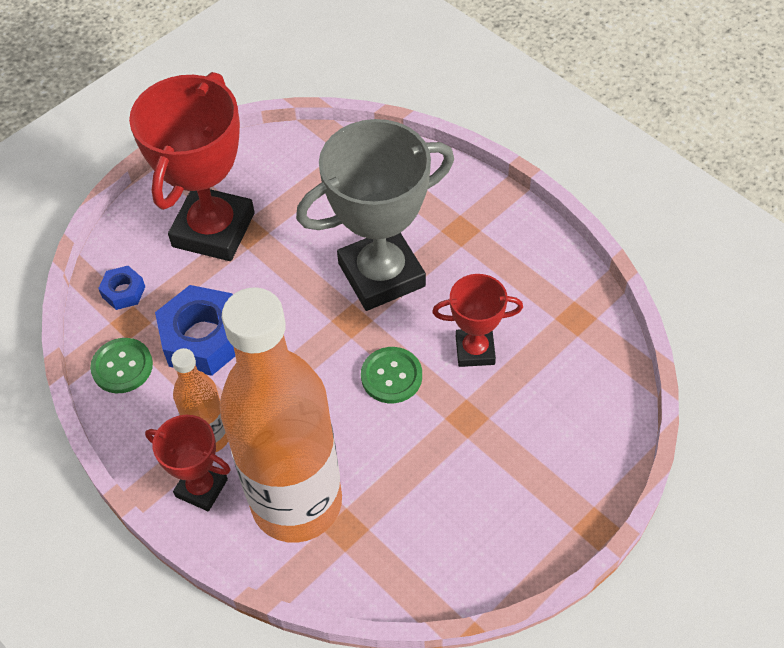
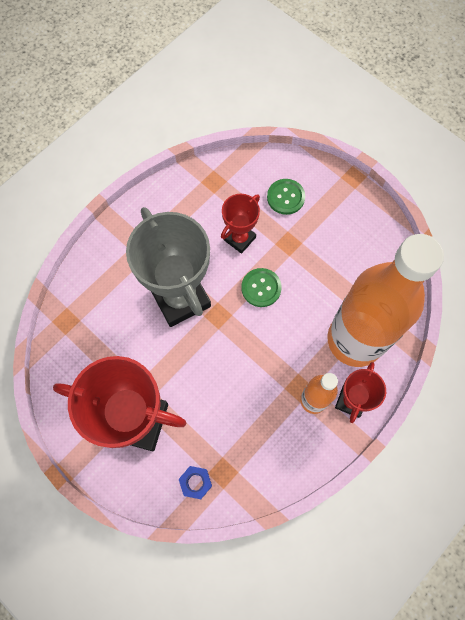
camera: 95 degrees left, 15 degrees up
green button [90,338,153,393] -> green button moved to [267,179,305,215]
blue nut [155,285,235,376] -> none
red trophy [432,274,523,367] -> red trophy turned 45 degrees clockwise [221,194,260,254]

